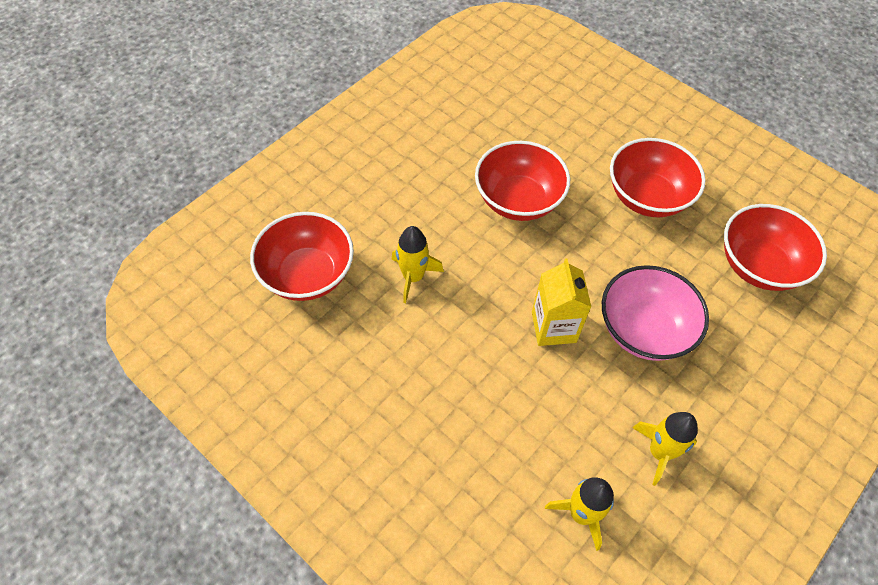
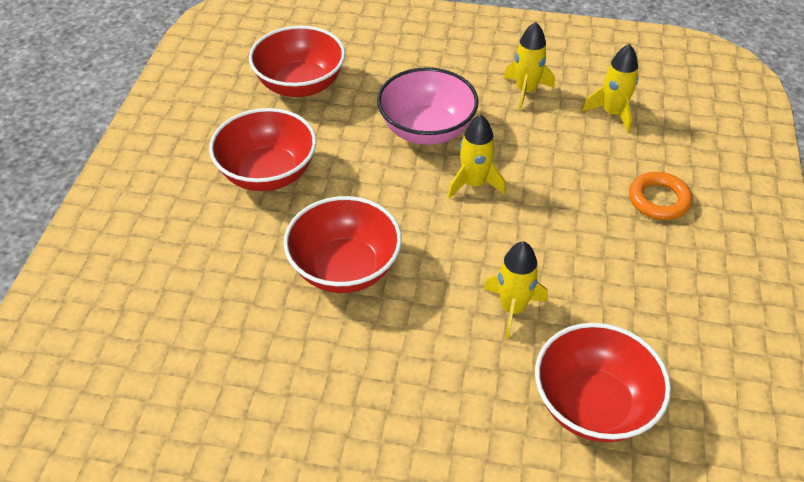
camera: 120 degrees left, 10 degrees down
yellow carton [532,258,591,346] -> yellow rocket [447,114,506,198]
none -> orange ring [629,172,692,220]

